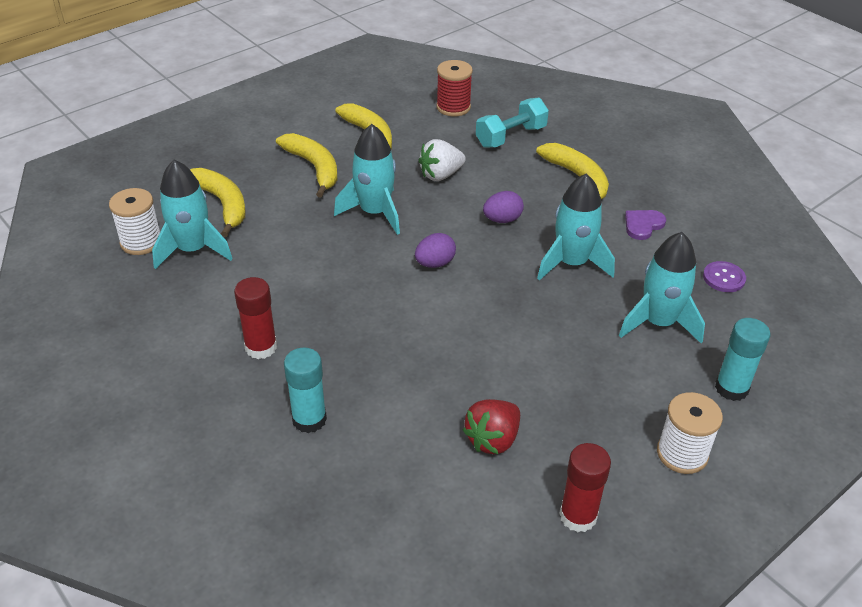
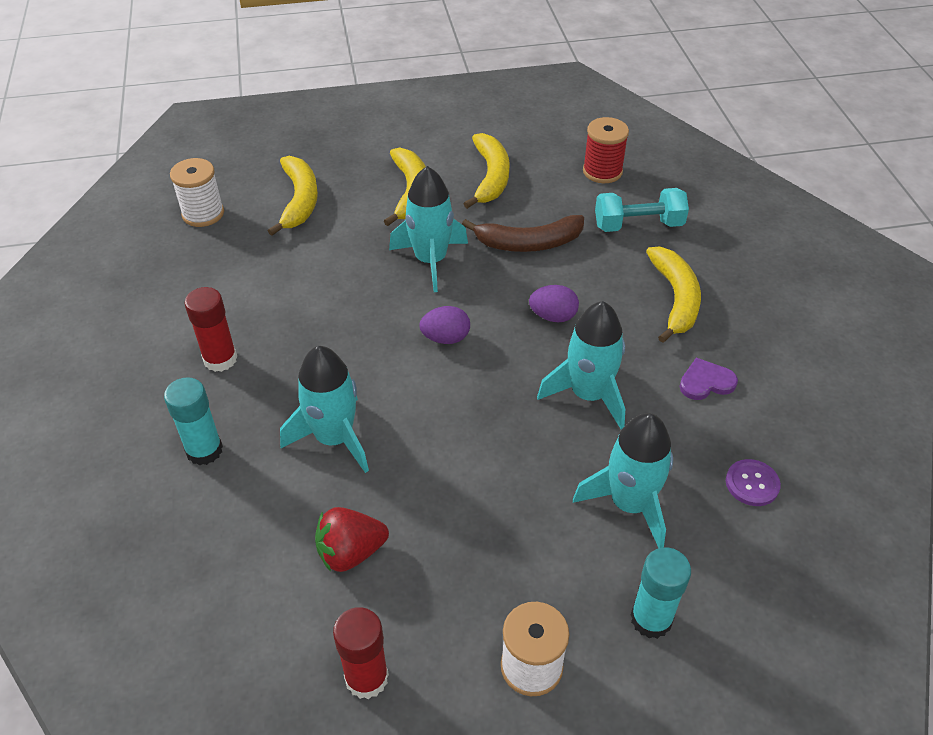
camera: 30 degrees right, 5 degrees up
turquoise rocket [152,160,233,269] -> turquoise rocket moved to [280,346,369,473]
white strawberry [418,139,466,181] -> brown banana [462,215,584,252]

